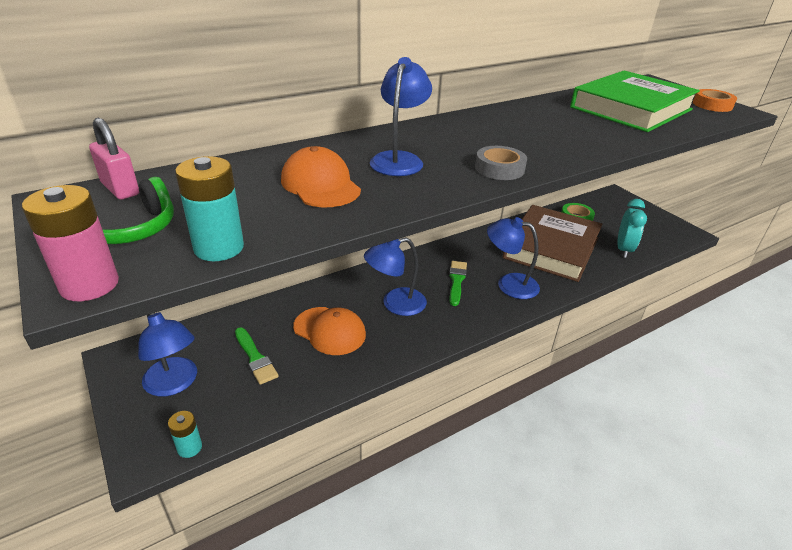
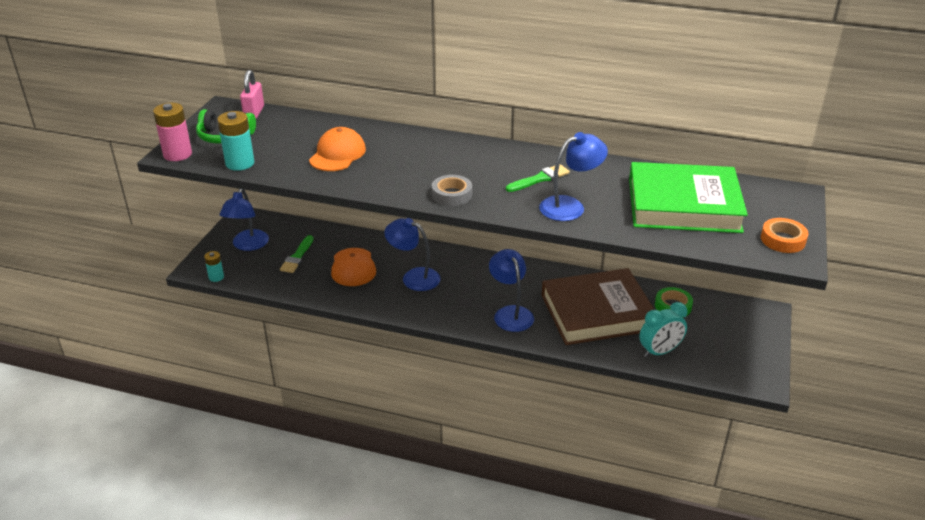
camera: 50 degrees right, 0 degrees up
blue lamp [370,57,432,176] -> blue lamp moved to [539,132,608,221]
green brush [449,261,467,306] -> green brush moved to [506,164,570,192]

